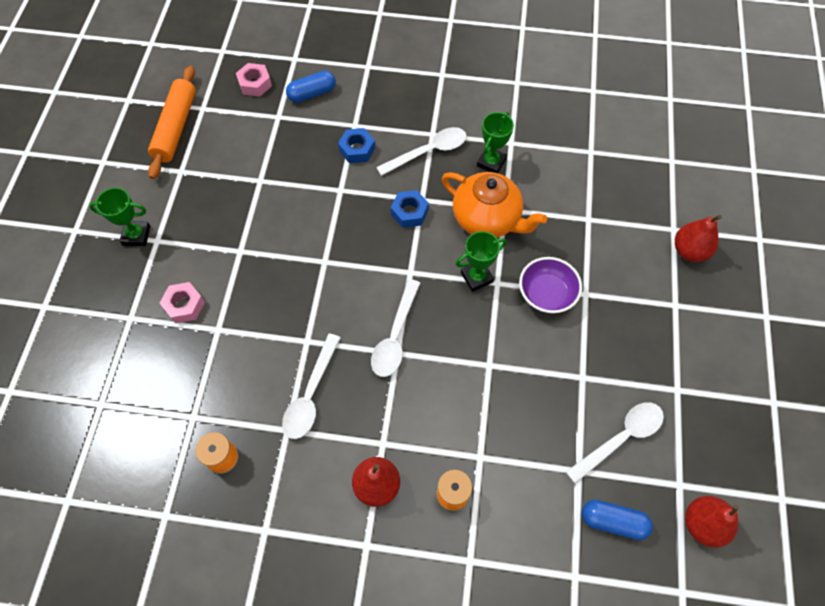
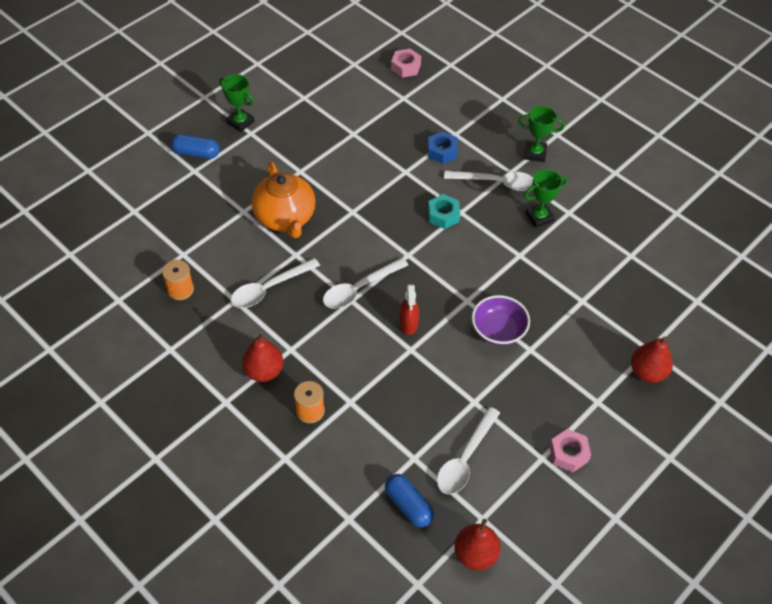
camera: 35 degrees right, 10 degrees down
orange rolling pin [148,66,196,179] -> none
pink nut [160,282,205,323] -> pink nut moved to [550,429,591,472]
blue capsule [286,71,336,103] -> blue capsule moved to [171,134,220,159]
blue nut [391,190,429,228] -> turquoise nut [428,194,460,229]
orange teapot [442,172,547,238] -> orange teapot moved to [251,161,315,238]
green trophy [456,231,507,292] -> green trophy moved to [518,106,565,162]
white spoon [566,402,664,484] -> white spoon turned 120 degrees clockwise [437,407,500,494]
none -> red spray bottle [400,284,419,335]

